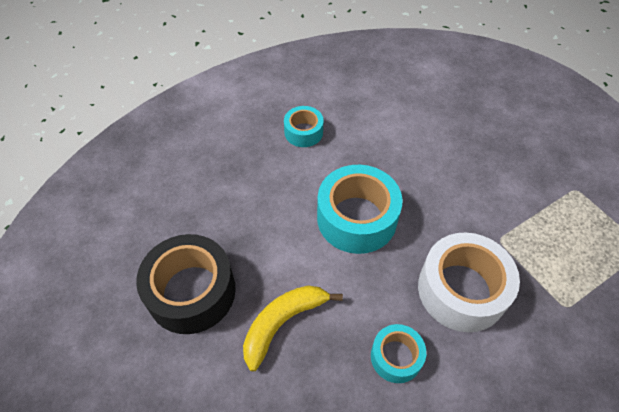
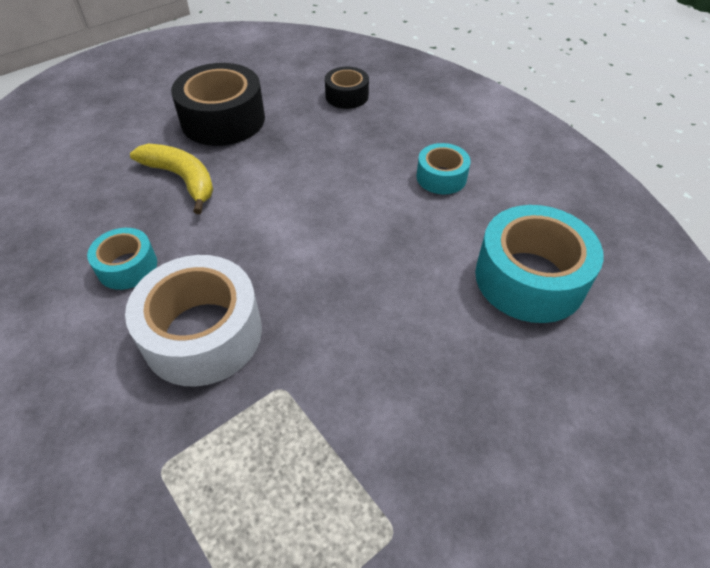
camera: 85 degrees right, 5 degrees down
turquoise tape [317,165,403,254] -> turquoise tape moved to [475,205,604,323]
none -> black tape [325,67,369,109]

